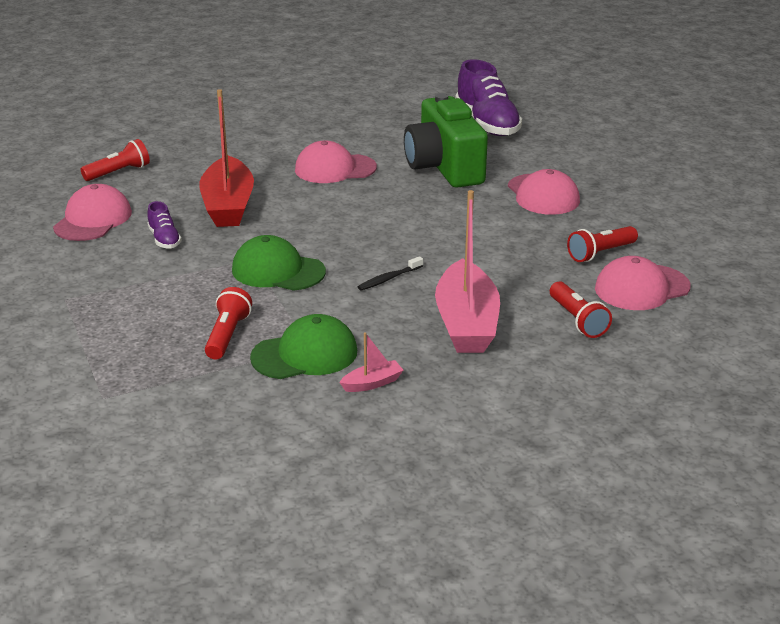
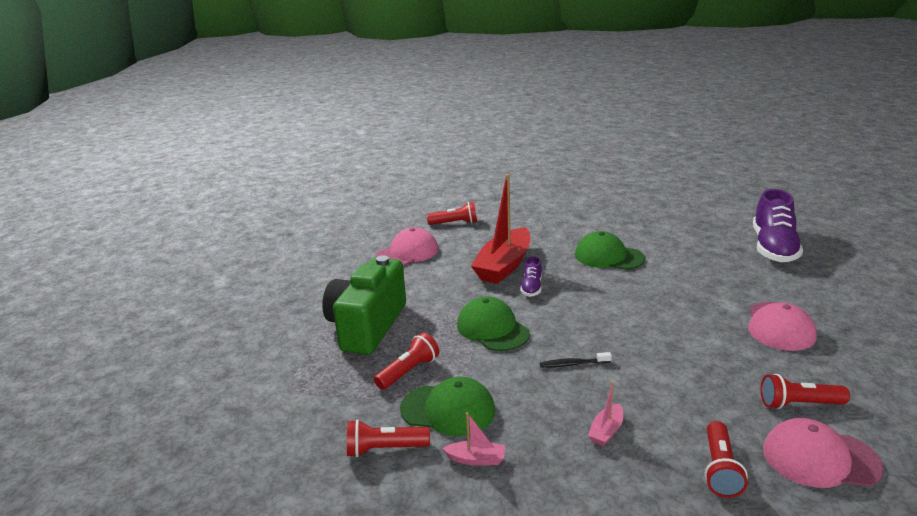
camera: 35 degrees right, 5 degrees down
purple shoe [147,201,182,248] -> purple shoe moved to [520,256,542,297]
pink cap [295,141,377,183] -> green cap [575,231,645,270]
green camera [404,93,488,188] -> green camera moved to [322,255,406,355]
pink boat [435,190,500,353] -> pink boat [588,381,623,446], size x0.42
none -> red flashlight [347,419,430,457]

